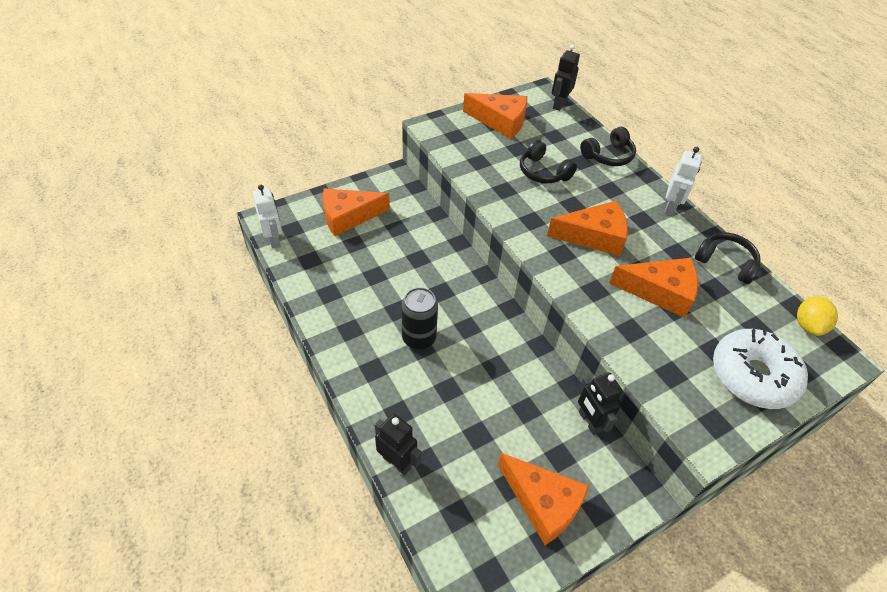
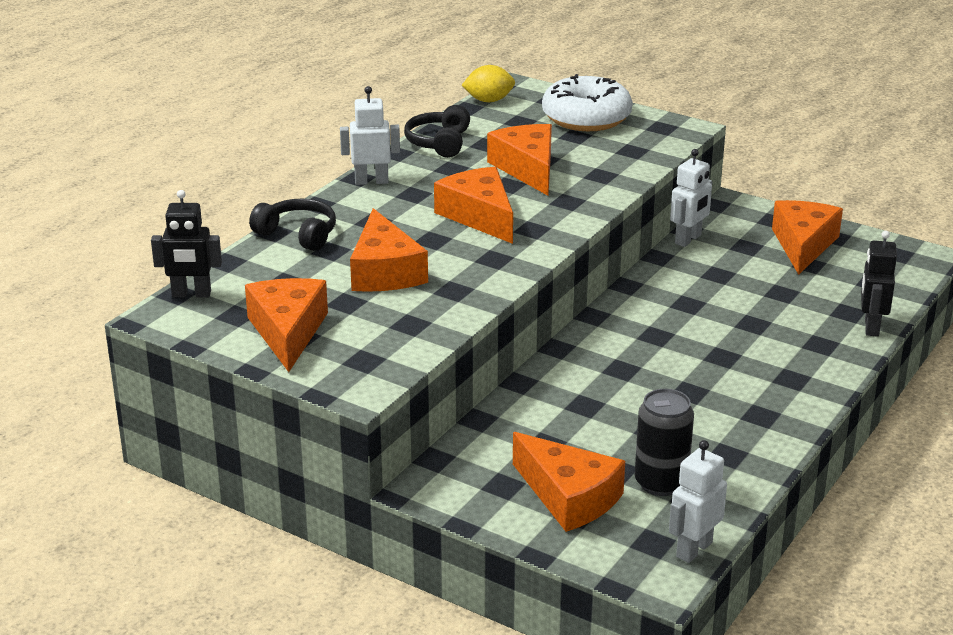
camera: 115 degrees left, 20 degrees down
black can [401,287,438,349] -> black can moved to [635,389,694,496]
black headphones [520,140,577,183] -> orange cheese [350,208,428,292]
black robot [578,372,623,435] -> white robot [670,149,712,247]

